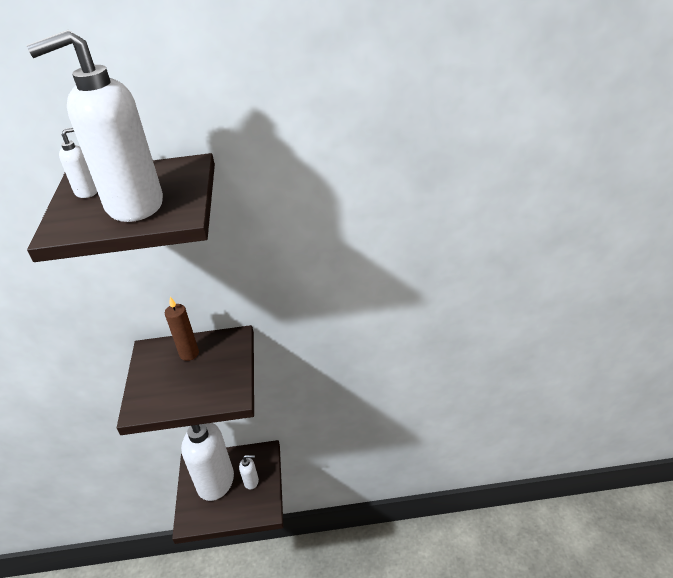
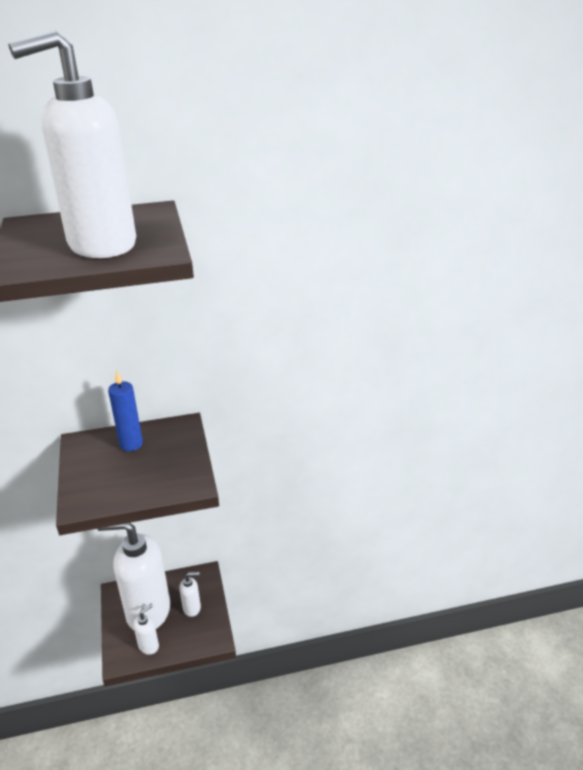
camera: 10 degrees left, 5 degrees down
white soap dispenser [59,127,97,198] -> white soap dispenser moved to [133,604,159,655]
brown candle [165,297,199,361] -> blue candle [108,371,143,451]

